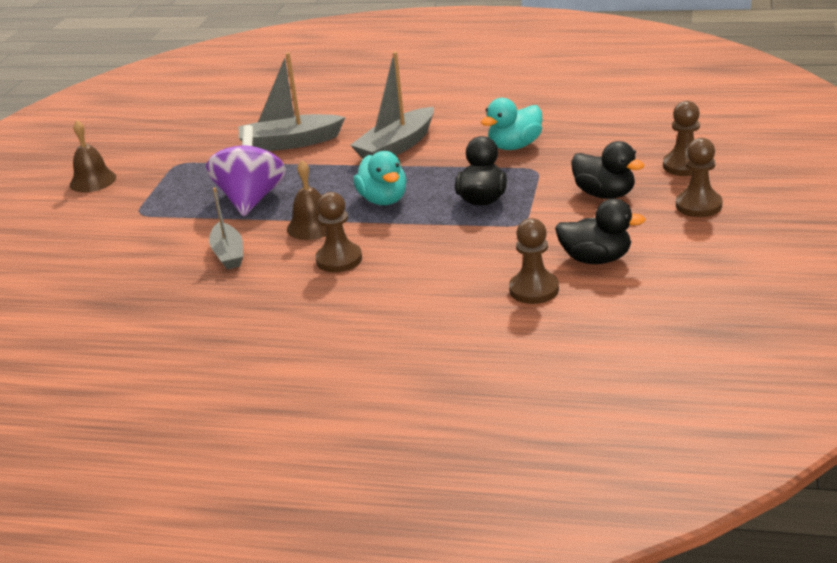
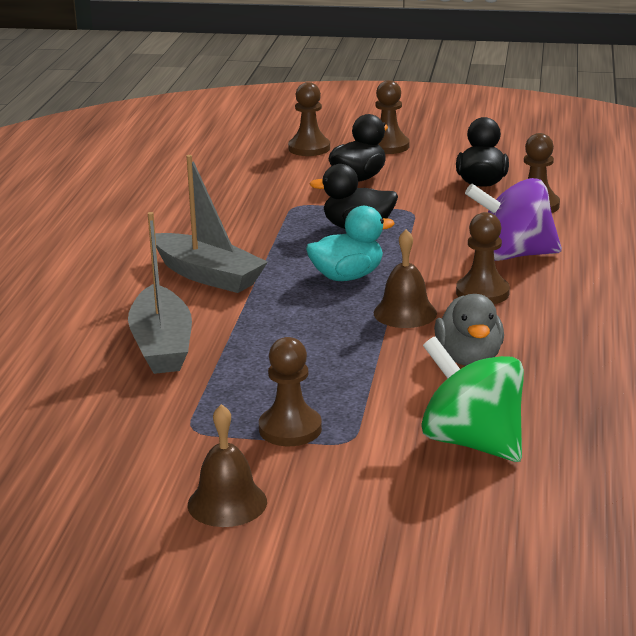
camera: 95 degrees left, 5 degrees down
purple spinning top [206,125,286,216] -> purple spinning top moved to [465,178,562,261]
grey boat [209,188,243,270] -> grey duck [434,294,504,366]
turquoise duck [481,98,542,150] -> none
none -> brown pawn [259,337,322,446]
none -> green spinning top [421,336,524,462]

